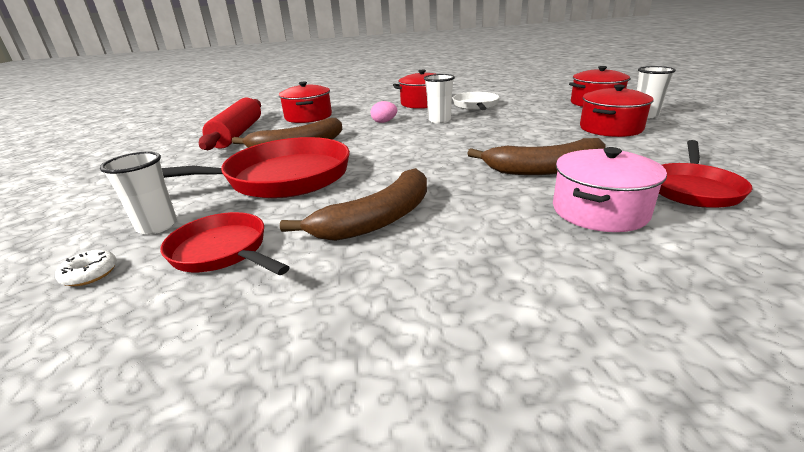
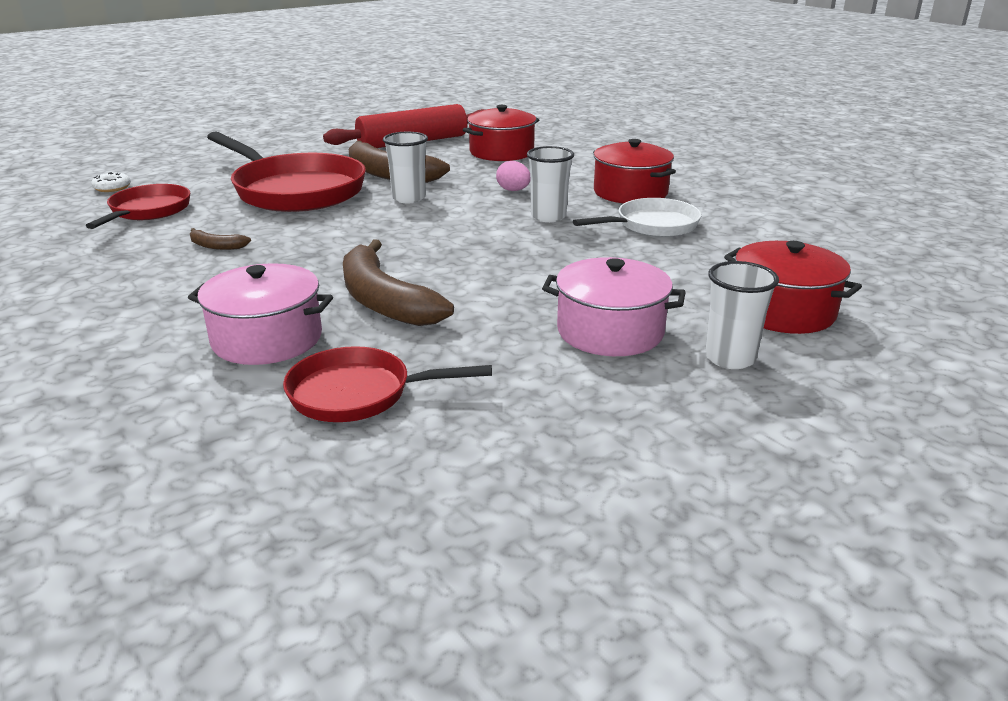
camera: 60 degrees right, 0 degrees up
white cup [100,152,177,235] -> white cup moved to [383,132,428,203]
brown banana [280,168,427,241] -> brown banana [190,228,251,250], size x0.44
red pot [580,84,653,137] -> pink pot [542,257,686,356]

